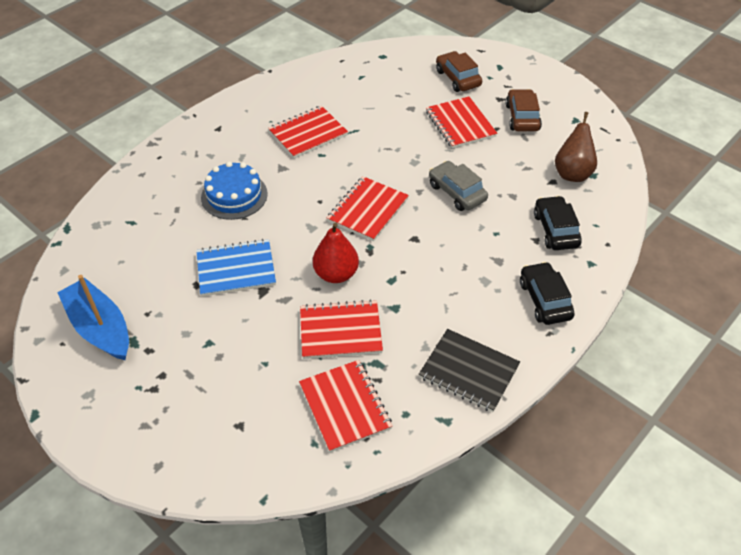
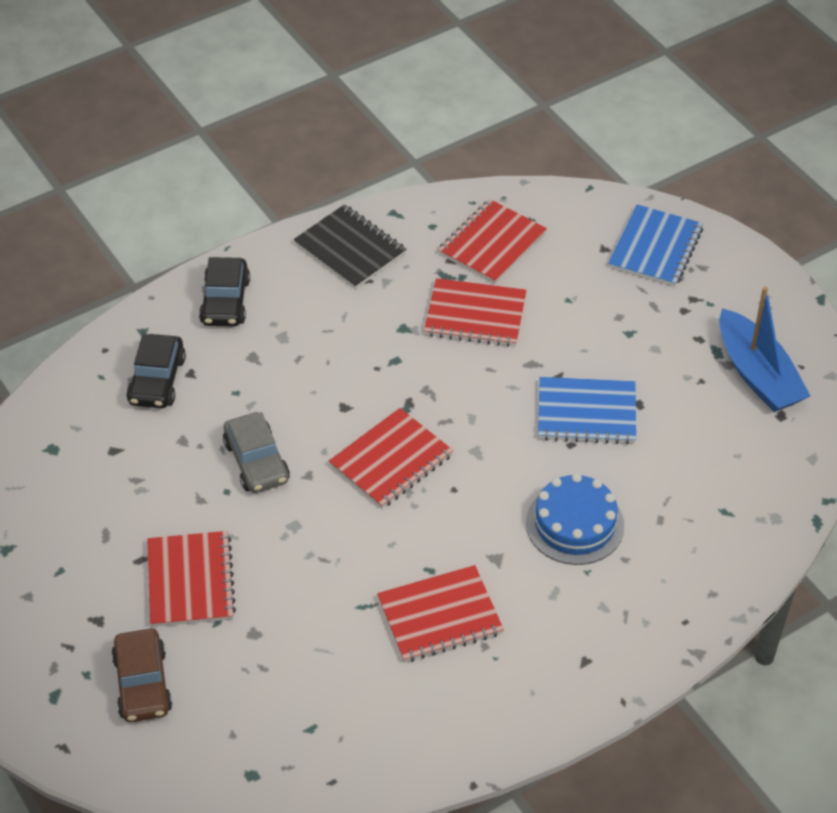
camera: 165 degrees left, 0 degrees up
red notebook [299,360,392,452] -> red notebook turned 45 degrees clockwise [438,199,547,284]
red pear [313,222,359,283] -> none
brown car [505,89,542,131] -> none
brown pear [555,112,597,182] -> none
none -> blue notebook [608,205,703,287]

